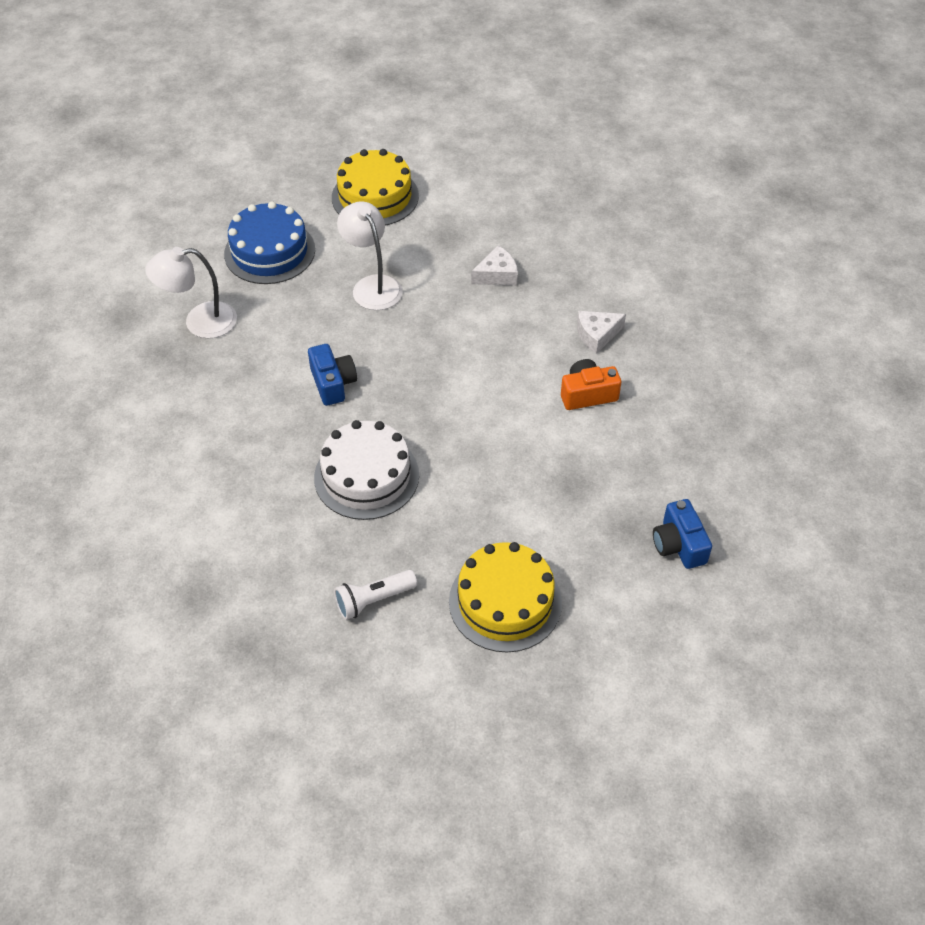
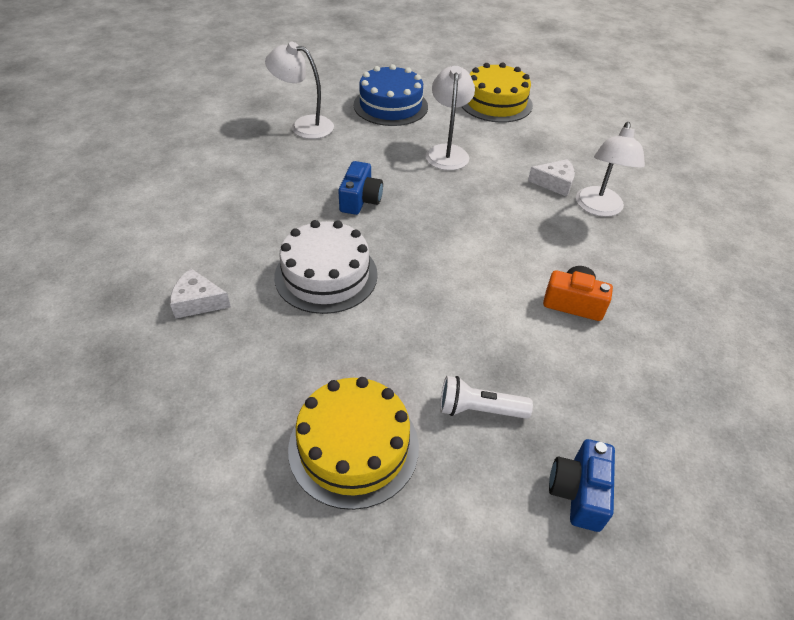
camera: 30 degrees right, 5 degrees down
white flashlight [334,570,417,620] -> white flashlight moved to [440,376,533,419]
white cheese [577,311,626,354] -> white cheese moved to [170,268,231,319]
none -> white lamp [576,122,645,217]

